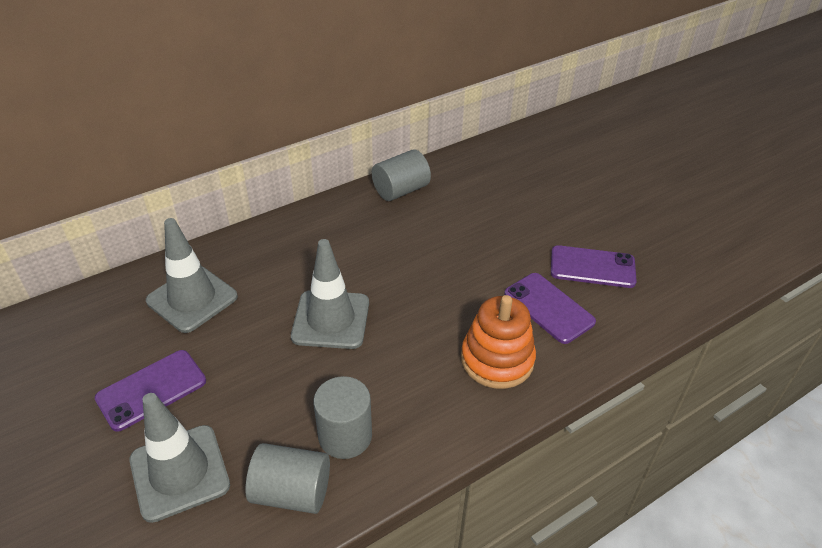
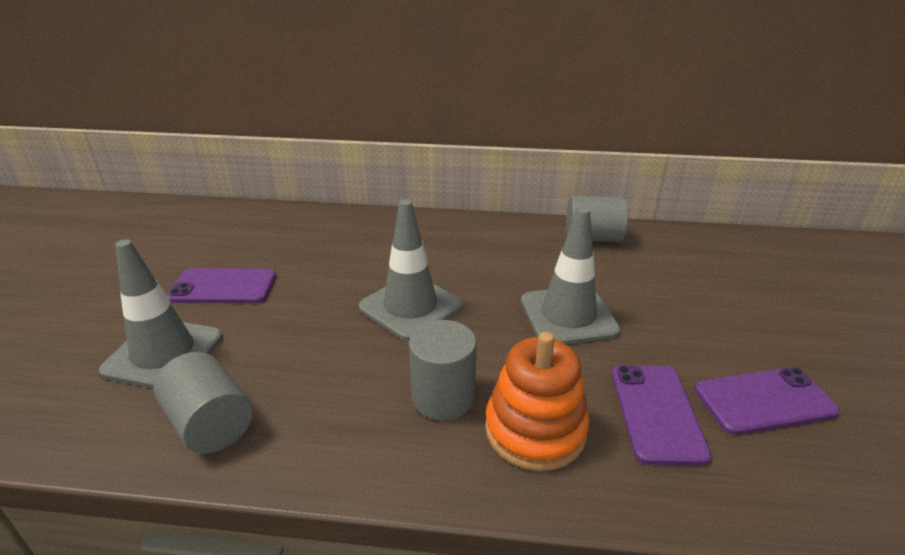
camera: 40 degrees right, 10 degrees down
grey traffic cone [146,218,238,333] -> grey traffic cone moved to [521,207,620,344]
grey cylinder [313,376,372,459] -> grey cylinder moved to [409,320,477,421]
purple phone [551,245,637,288] -> purple phone turned 60 degrees counterclockwise [695,367,840,435]

